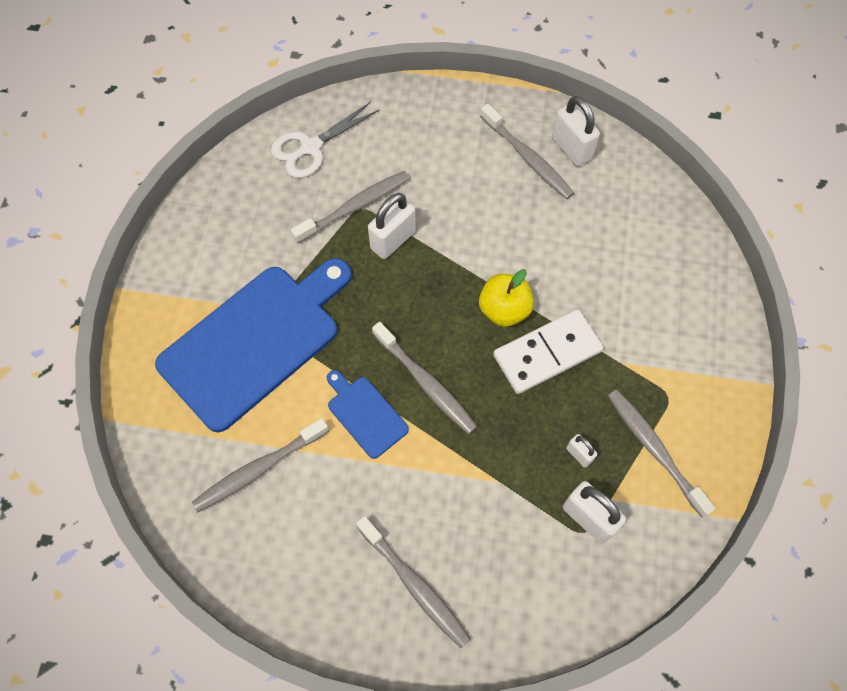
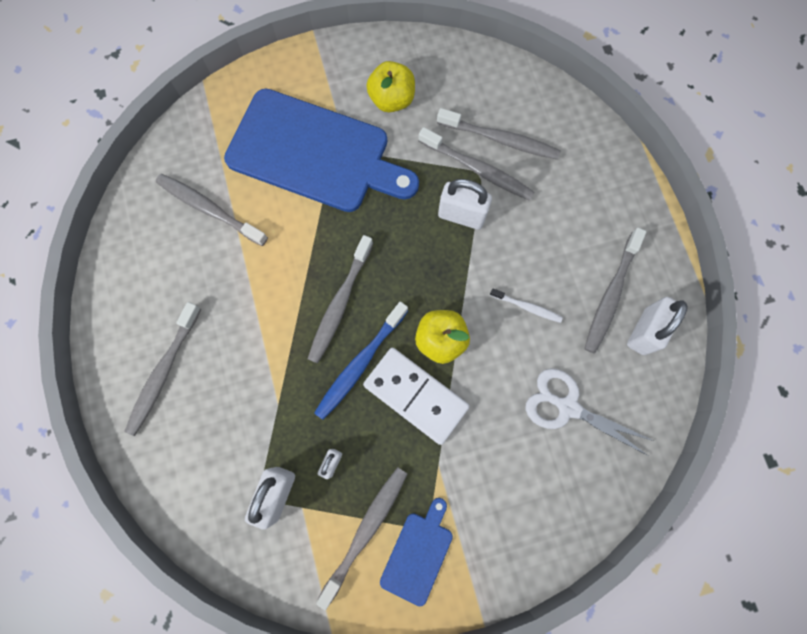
camera: 65 degrees right, 10 degrees up
white scissors [271,101,380,178] -> white scissors moved to [525,369,653,456]
blue cutting board [327,370,409,459] -> blue cutting board moved to [380,498,453,606]
none -> blue toothbrush [314,302,408,420]
none -> yellow apple [366,61,415,112]
none -> grey toothbrush [437,108,561,160]
none -> white toothbrush [490,288,563,323]

